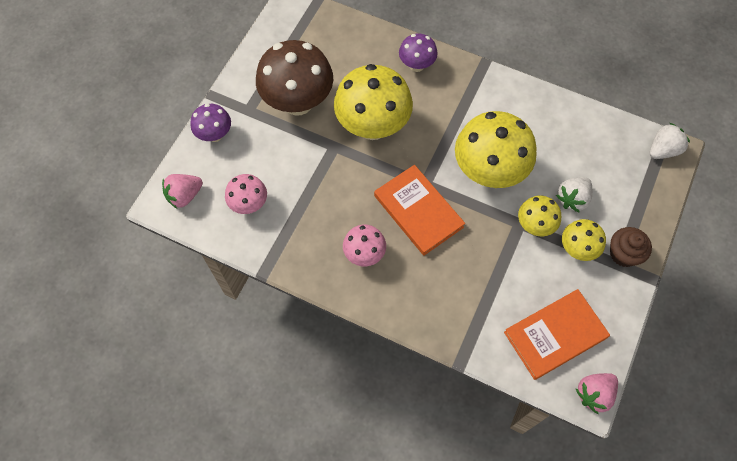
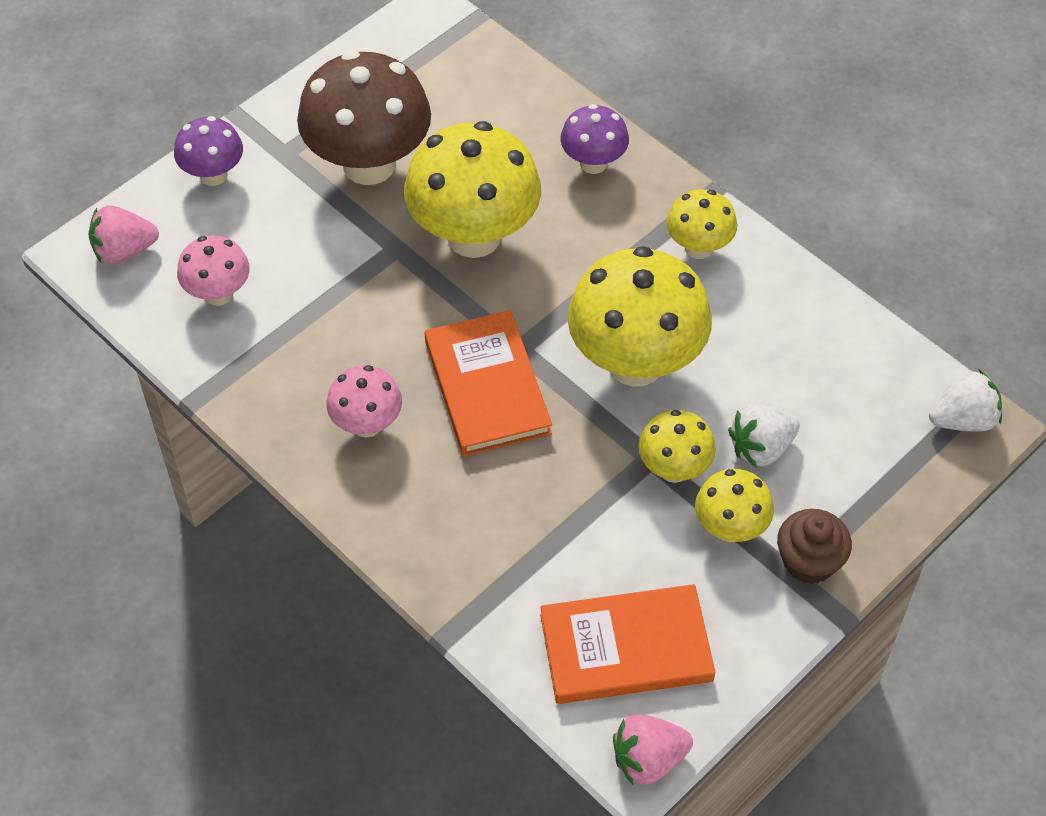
camera: 20 degrees right, 10 degrees down
none -> yellow mushroom [666,189,737,259]

